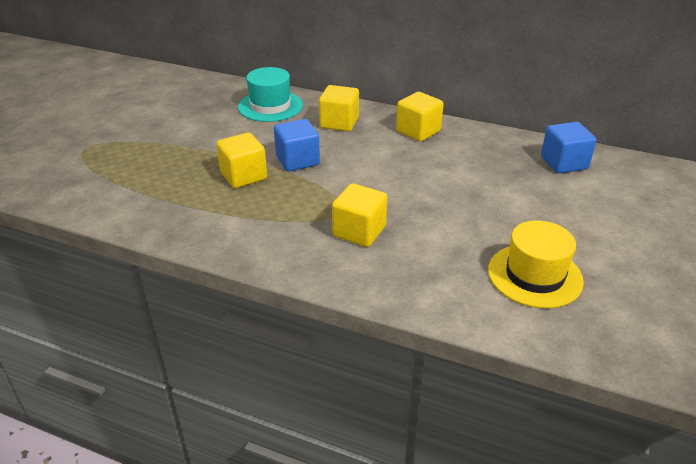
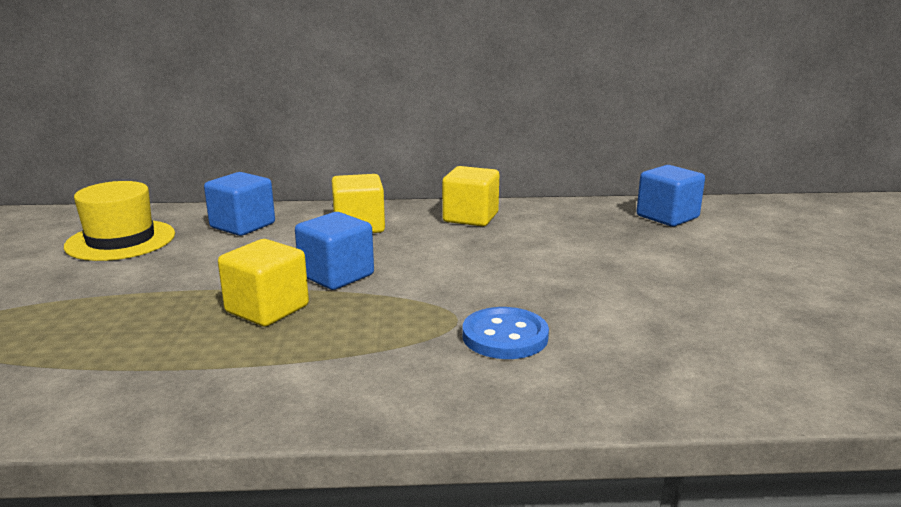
camera: 25 degrees left, 15 degrees down
turquoise hat [238,67,303,122] -> blue cube [204,172,275,236]
yellow cube [332,183,387,247] -> blue button [463,307,549,359]
yellow hat [488,220,584,308] -> yellow hat moved to [64,181,175,261]

